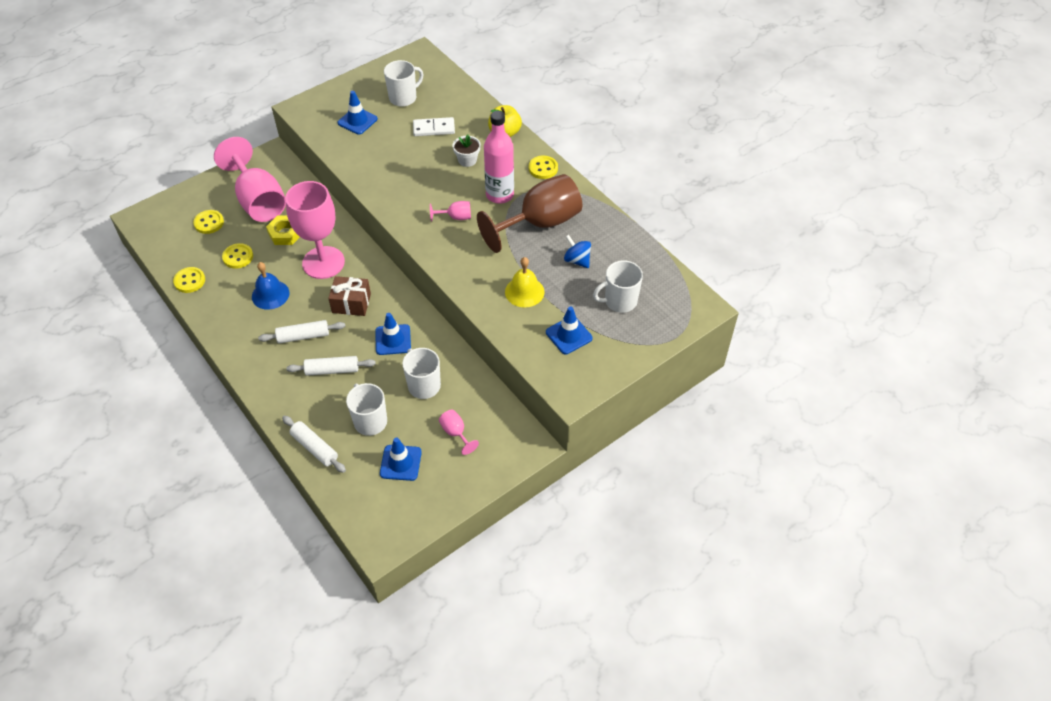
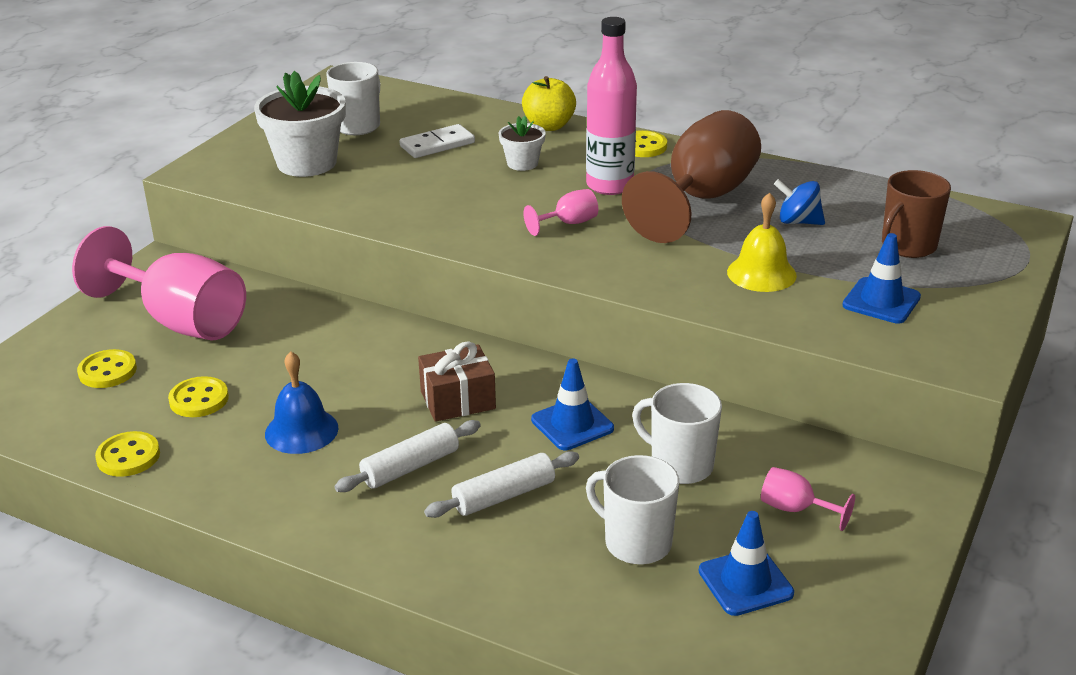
camera: 25 degrees left, 20 degrees down
yellow nut [266,215,300,245] -> none
white rolling pin [282,416,346,473] -> none
pink goblet [285,181,345,279] -> none
blue traffic cone [338,91,378,135] -> white flower pot [254,71,346,177]
white mug [593,260,643,313] -> brown mug [882,170,951,258]

